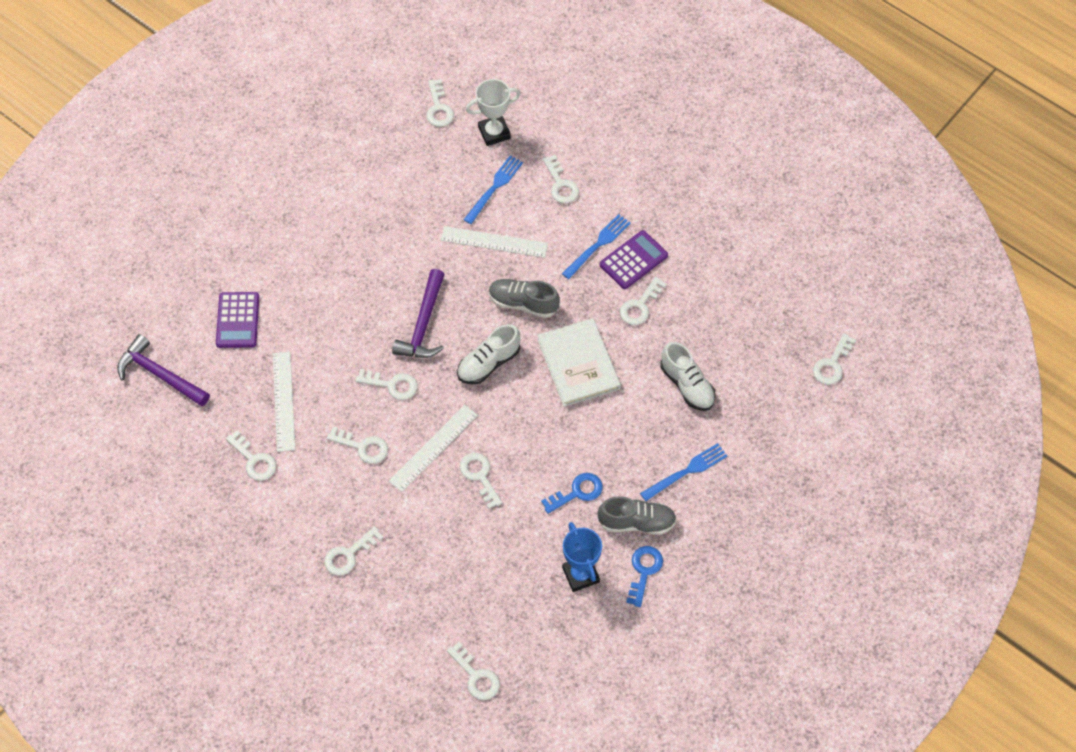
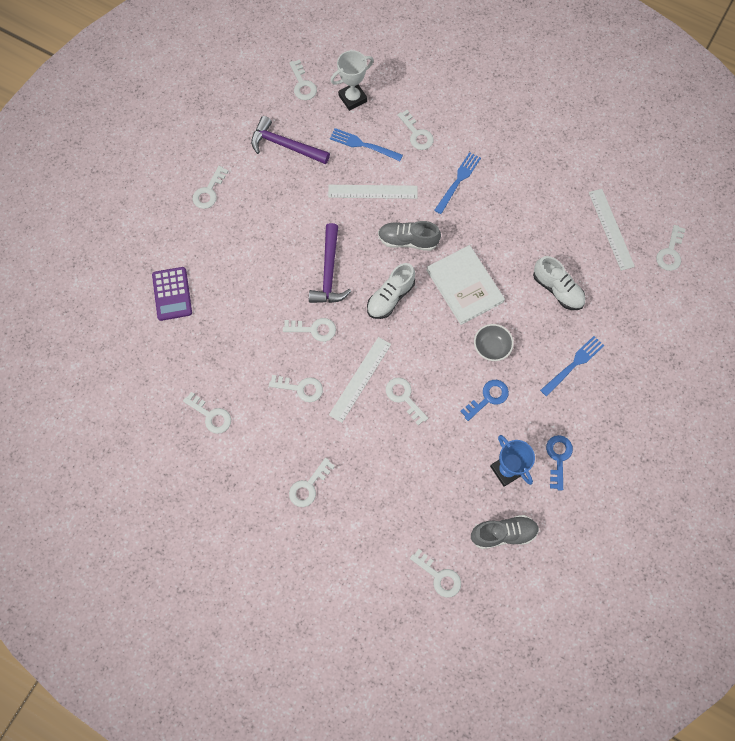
camera: 10 degrees left, 10 degrees up
purple hammer [117,334,210,406] -> purple hammer moved to [251,116,330,164]
white ruler [273,352,295,452] -> white ruler moved to [589,189,635,271]
blue fork [464,156,523,224] -> blue fork turned 90 degrees counterclockwise [330,128,403,161]
grey shoe [598,496,677,535] -> grey shoe moved to [471,515,539,549]
purple calculator [600,230,668,289] -> none
white key [620,277,667,325] -> white key moved to [192,166,228,209]
none -> grey bowl [474,324,514,361]

